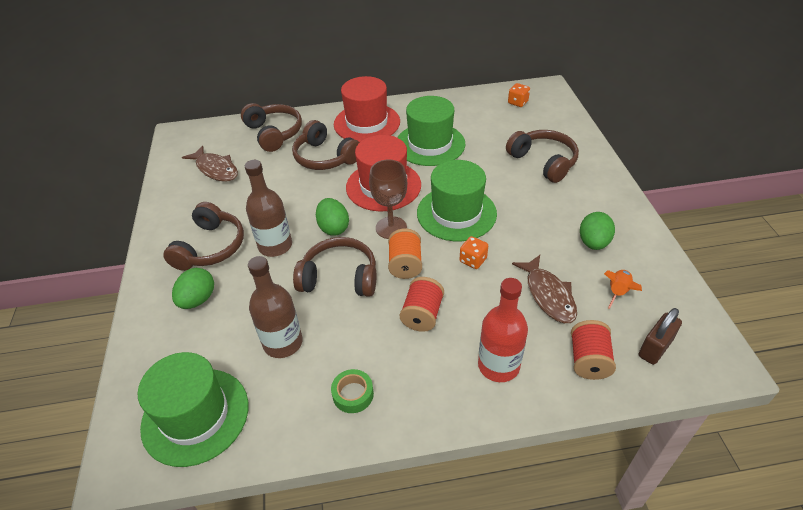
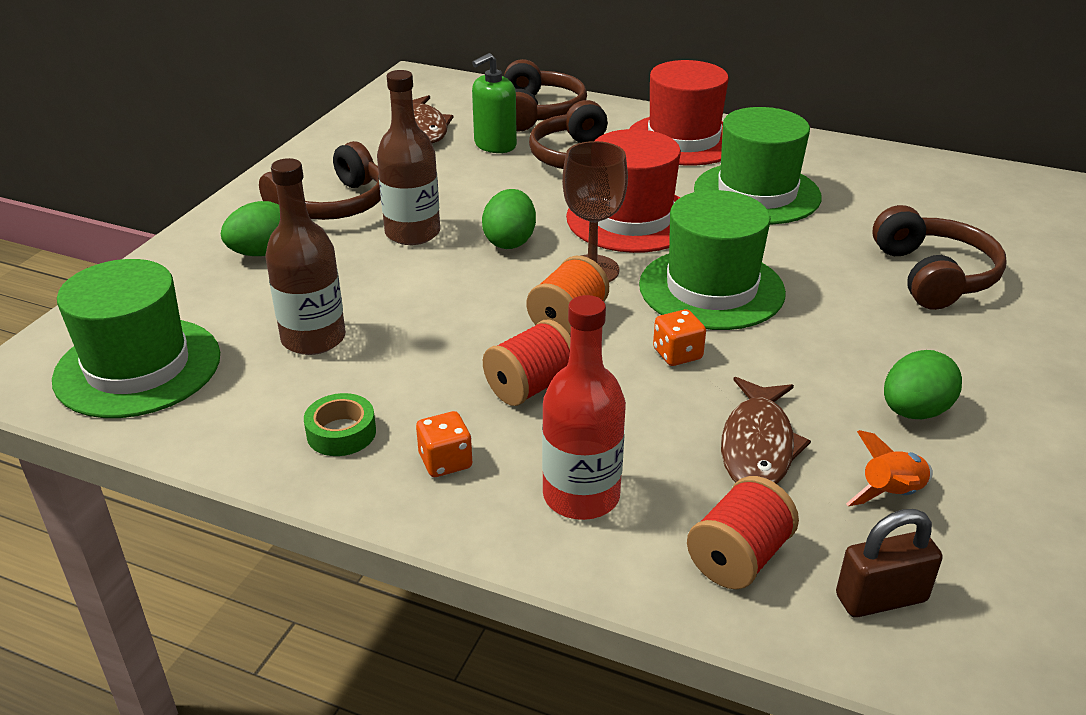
camera: 30 degrees right, 10 degrees down
brown headphones [293,237,376,297] -> none
orange dice [508,83,530,107] -> orange dice moved to [416,411,472,477]
none -> green soap dispenser [472,53,517,153]

